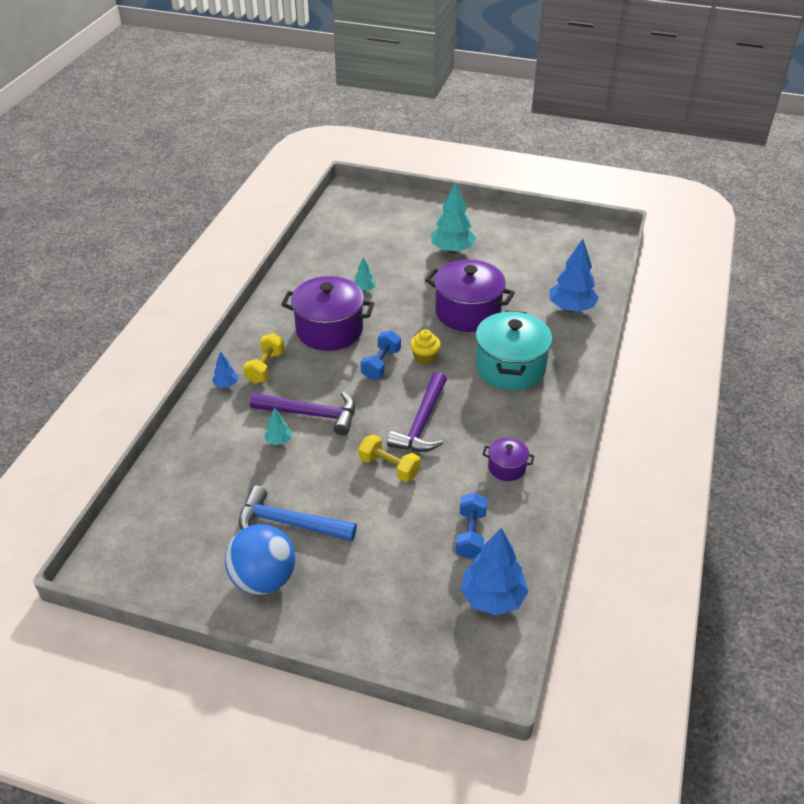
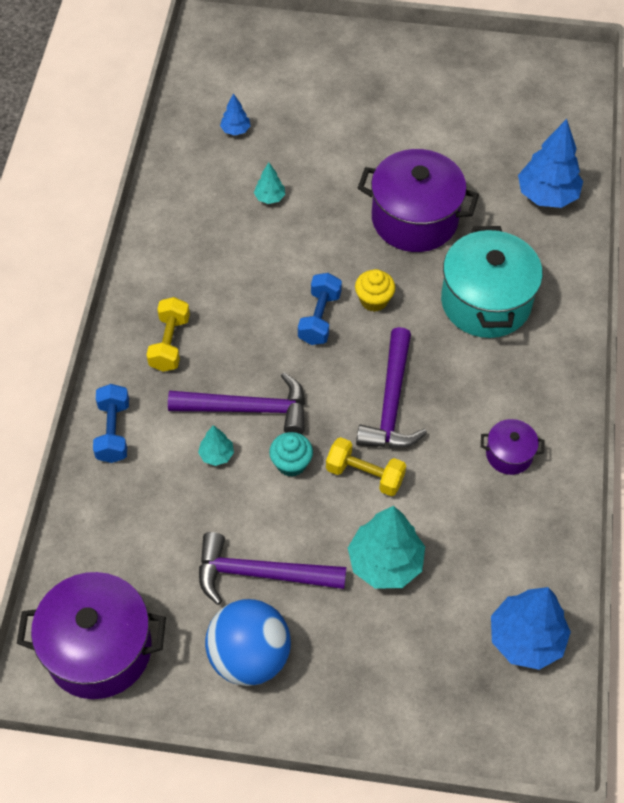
camera: 10 degrees left, 15 degrees up
blue tree [212,351,238,388] -> blue tree moved to [220,93,250,136]
blue hammer [239,485,357,541] -> purple hammer [199,532,346,605]
purple pot [281,276,374,351] -> purple pot moved to [17,572,166,699]
turquoise tree [431,182,476,253] -> turquoise tree moved to [348,506,425,589]
blue dumbbell [456,492,487,559] -> blue dumbbell moved to [93,384,129,463]
none -> turquoise cupcake [269,432,313,477]

